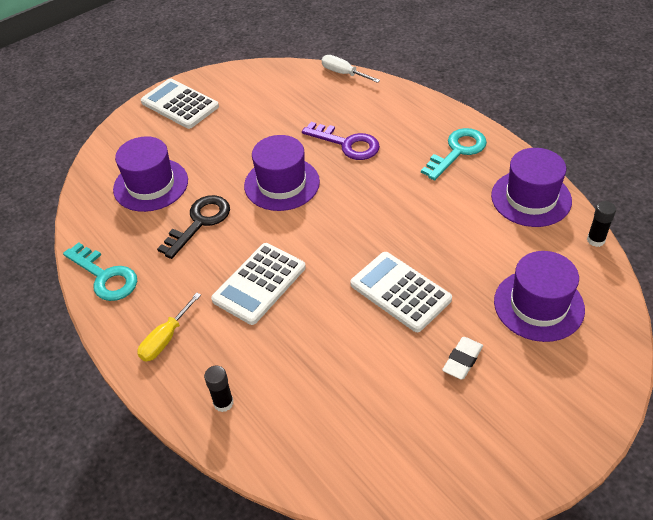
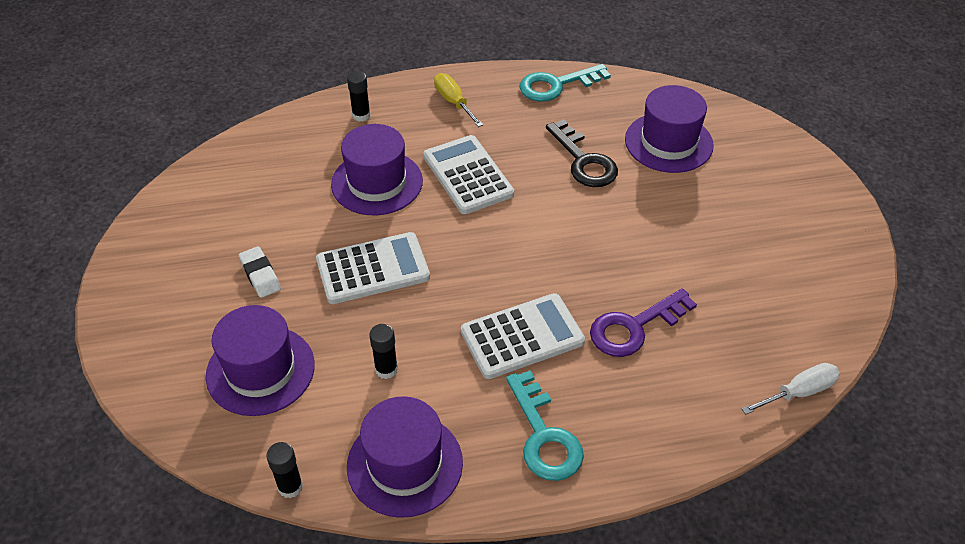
camera: 115 degrees right, 0 degrees up
white calculator [141,79,219,129] -> white calculator moved to [461,293,585,379]
purple hat [244,135,320,211] -> purple hat moved to [331,124,423,215]
none -> black glue stick [369,324,398,379]

